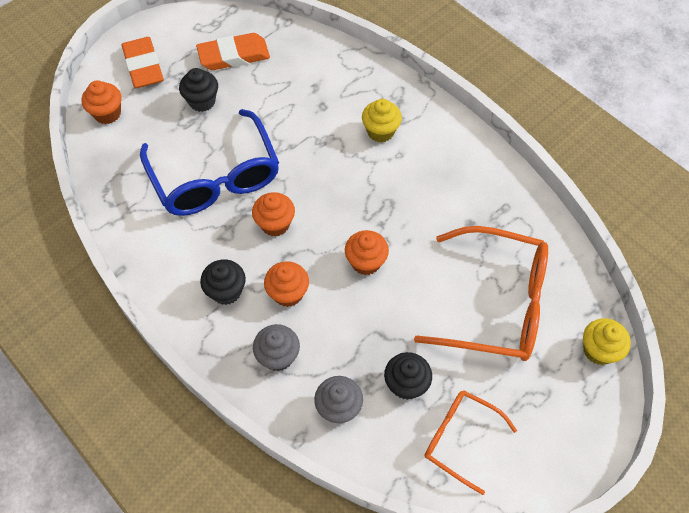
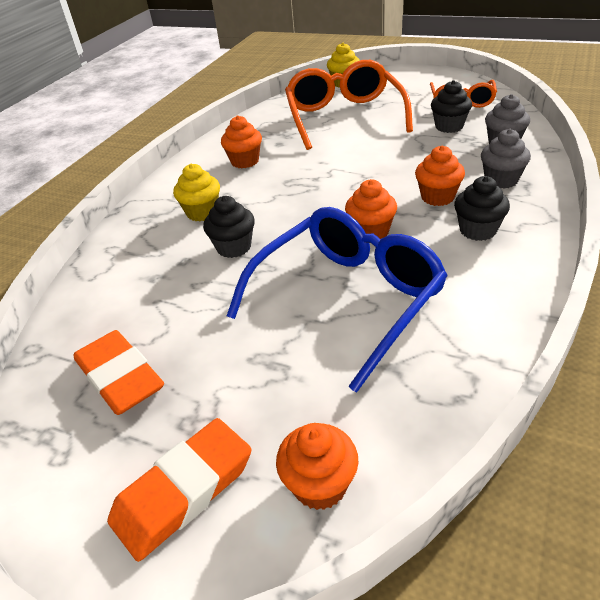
camera: 110 degrees left, 20 degrees down
black cupcake [179,68,218,112] -> black cupcake moved to [203,196,255,258]
orange cupcake [345,230,389,275] -> orange cupcake moved to [221,115,262,168]

